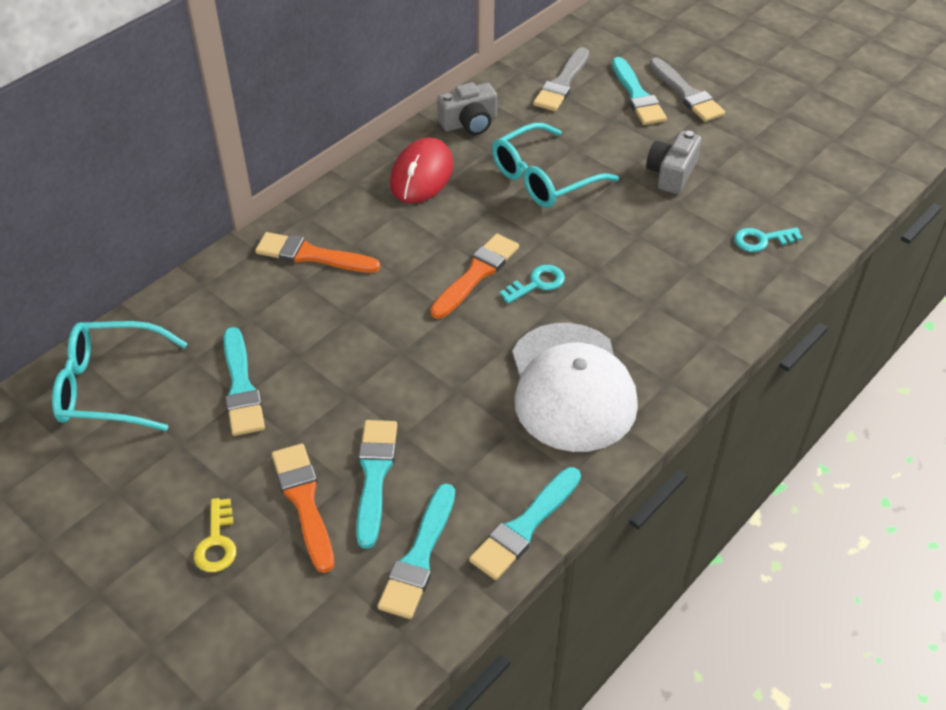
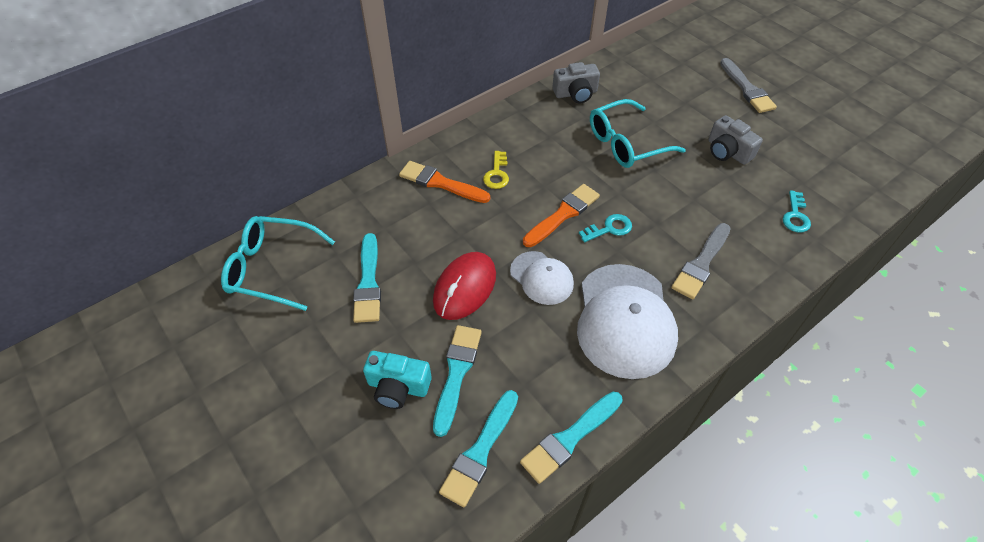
camera: 10 degrees right, 5 degrees up
yellow key [194,498,236,572] -> yellow key moved to [483,151,509,189]
orange brush [272,444,334,573] -> turquoise camera [363,351,431,409]
red mouse [390,138,454,203] -> red mouse moved to [433,252,496,320]
grey brush [533,47,589,111] -> grey brush moved to [671,223,731,299]
turquoise brush [612,57,667,125] -> none
grey camera [646,131,702,194] -> grey camera turned 75 degrees counterclockwise [708,115,763,165]
turquoise key [734,227,803,252] -> turquoise key turned 75 degrees counterclockwise [783,190,811,232]
none -> white cap [510,251,574,305]

